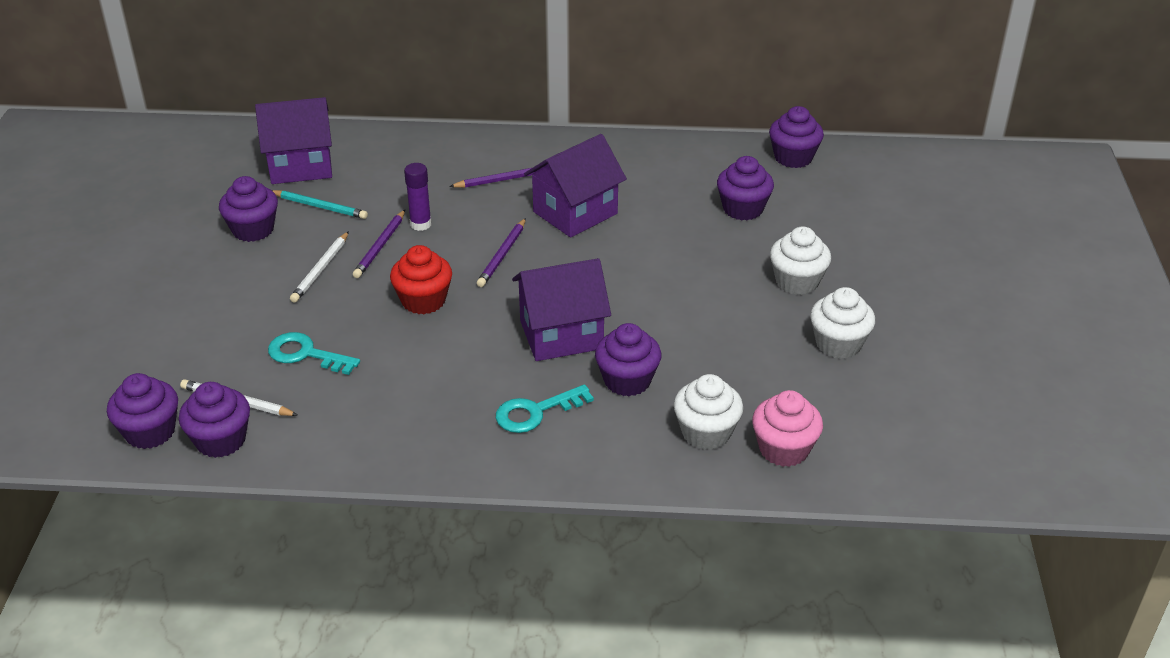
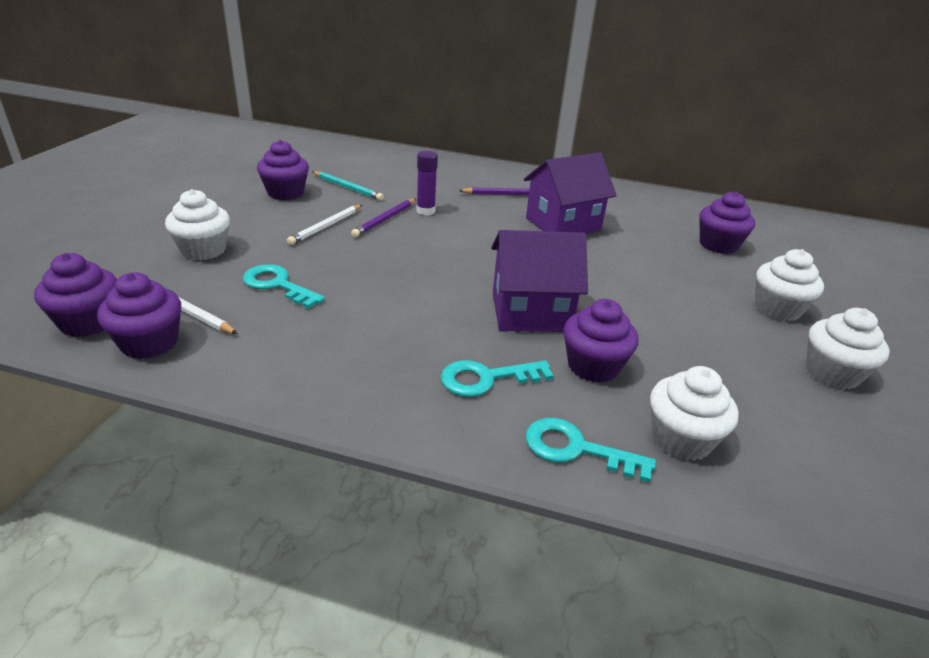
camera: 10 degrees right, 5 degrees down
purple house [255,97,332,184] -> none
red cupcake [390,245,452,314] -> none
purple pencil [477,218,526,287] -> none
pink cupcake [752,390,823,467] -> none
purple cupcake [769,106,824,168] -> none
none -> white cupcake [165,189,230,260]
none -> turquoise key [526,418,656,483]

